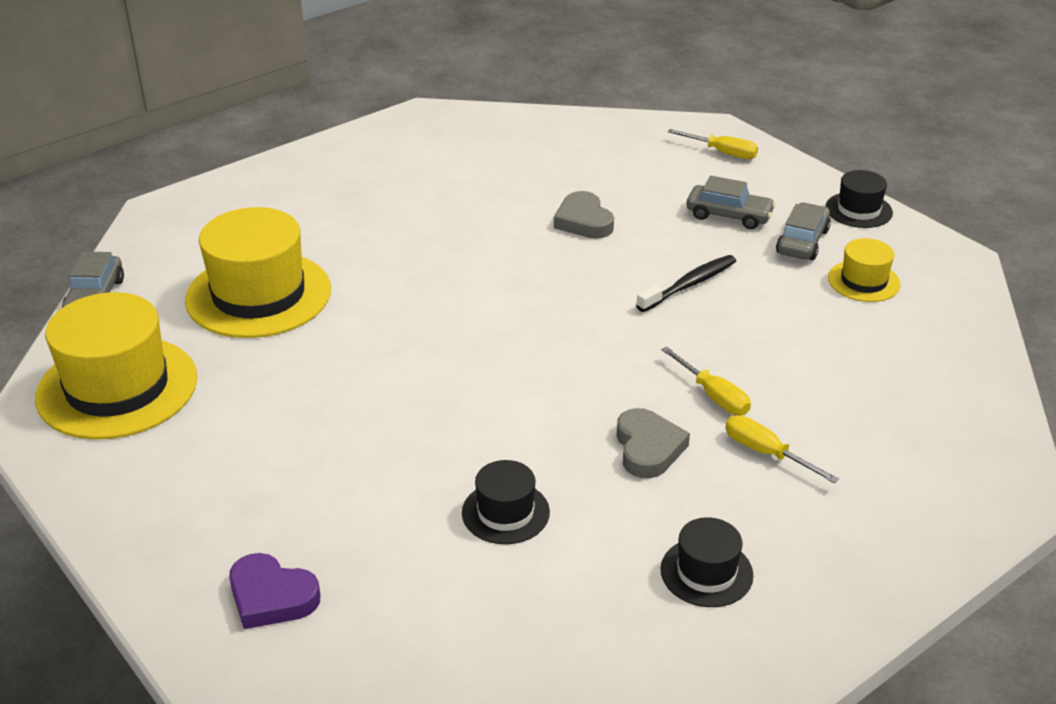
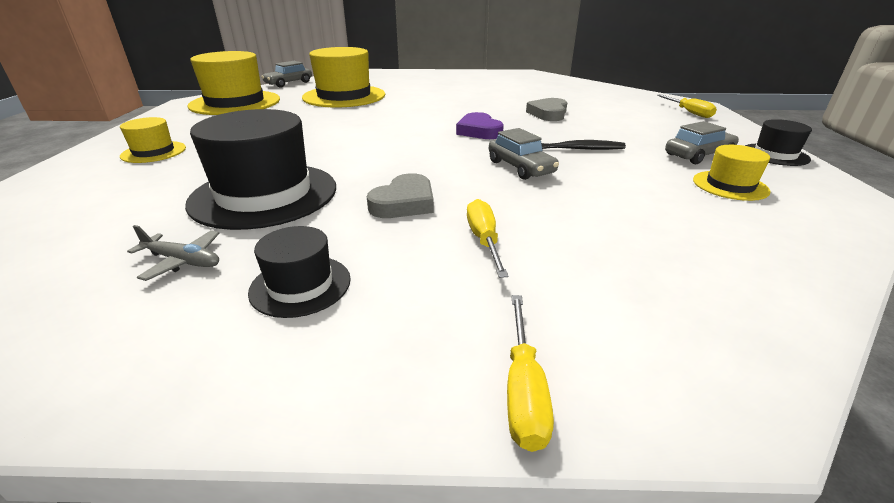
camera: 40 degrees right, 5 degrees down
purple heart [229,553,320,629] -> purple heart moved to [456,112,504,139]
black hat [462,460,550,544] -> black hat [185,109,336,230], size x2.00
yellow screwdriver [661,347,751,415] -> yellow screwdriver moved to [507,295,554,452]
grey car [687,176,776,229] -> grey car moved to [489,128,559,180]
none -> yellow hat [120,117,186,163]
none -> grey plane [127,225,220,281]

